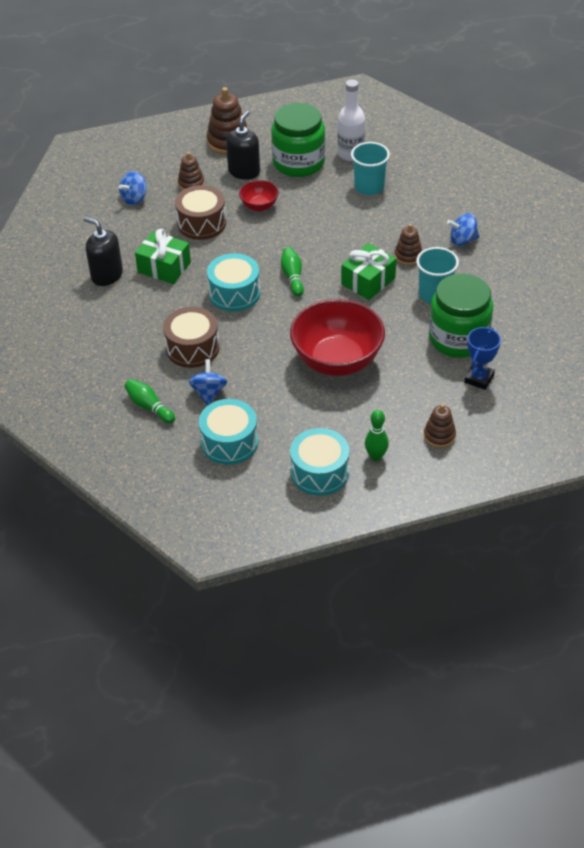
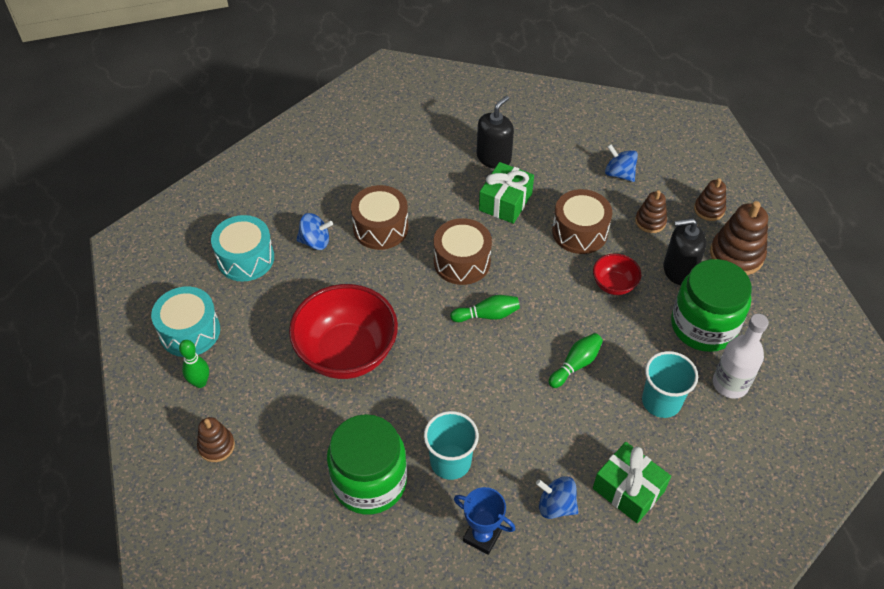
camera: 90 degrees right, 5 degrees up
green bowling pin [124,379,175,424] -> green bowling pin moved to [549,333,603,388]
turquoise drum [207,253,260,312] -> brown drum [434,218,492,285]
black soap dispenser [226,111,260,180] -> black soap dispenser turned 150 degrees clockwise [663,218,706,285]
green gift [341,243,396,300] -> green gift moved to [593,442,671,523]
brown stacking toy [394,224,422,265] -> brown stacking toy moved to [694,178,726,221]
blue spinning top [447,213,480,246] -> blue spinning top turned 60 degrees counterclockwise [536,476,579,519]
blue trophy [464,327,501,390] -> blue trophy moved to [454,487,515,555]

